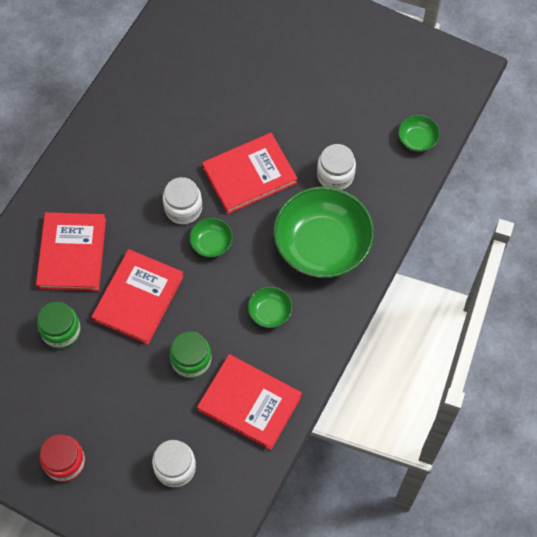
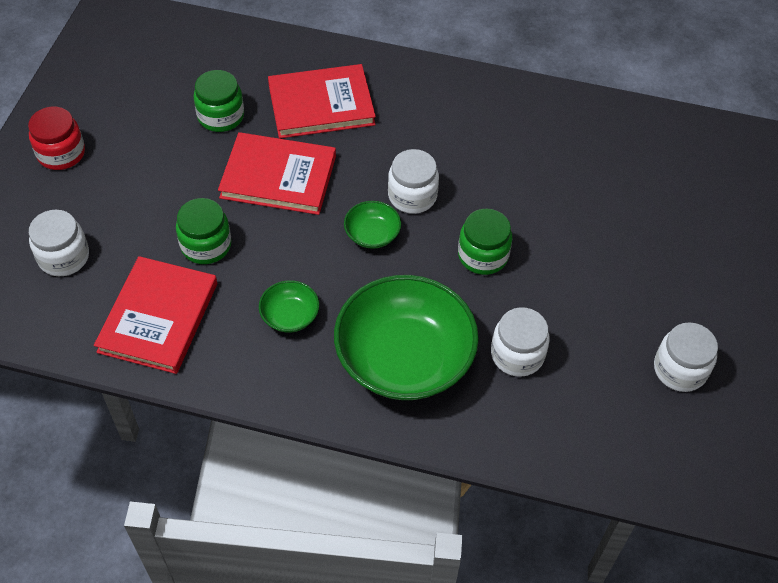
camera: 75 degrees right, 10 degrees down
red book [202,133,298,214] -> green jar [458,209,512,275]
green bowl [398,115,440,152] -> none
none -> white jar [654,322,718,392]

